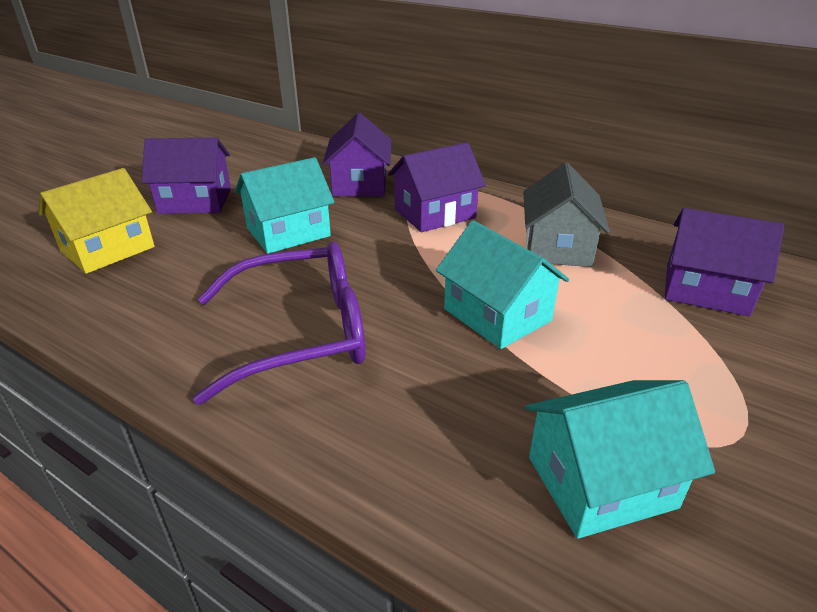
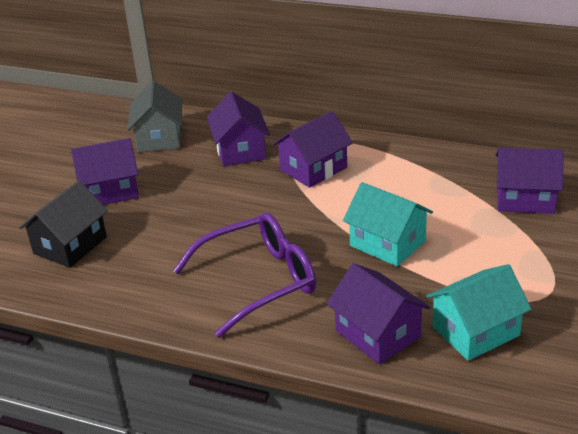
camera: 10 degrees left, 0 degrees up
yellow house [38,168,155,274] -> black house [19,181,108,268]
turquoise house [235,157,335,254] -> none
grey house [523,162,610,267] -> grey house moved to [127,81,182,153]
none -> purple house [327,263,430,364]

